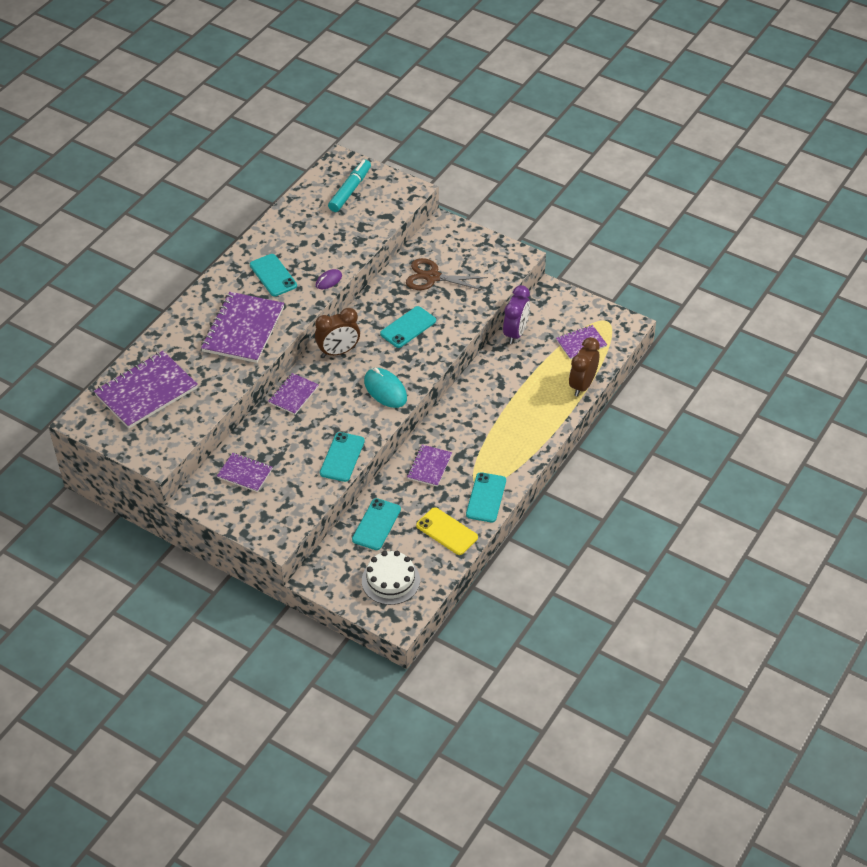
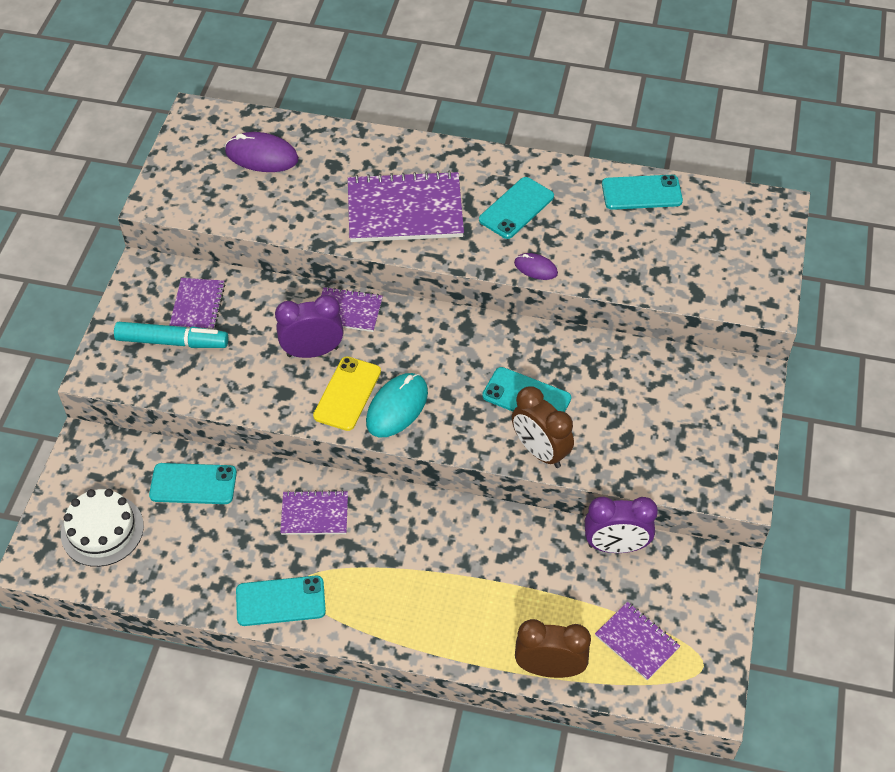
camera: 70 degrees right, 5 degrees up
purple notebook [94,351,198,429] -> purple mouse [225,132,299,172]
brown clock [315,308,360,357] -> brown clock moved to [512,386,574,468]
turquoise phone [320,432,365,482] -> turquoise phone moved to [602,175,683,210]
turquoise marker [328,160,371,212] -> turquoise marker moved to [114,322,228,348]
brown scissors [406,258,488,291] -> none
yellow phone [416,507,478,555] -> yellow phone moved to [313,357,381,431]
none -> purple clock [275,295,344,358]

